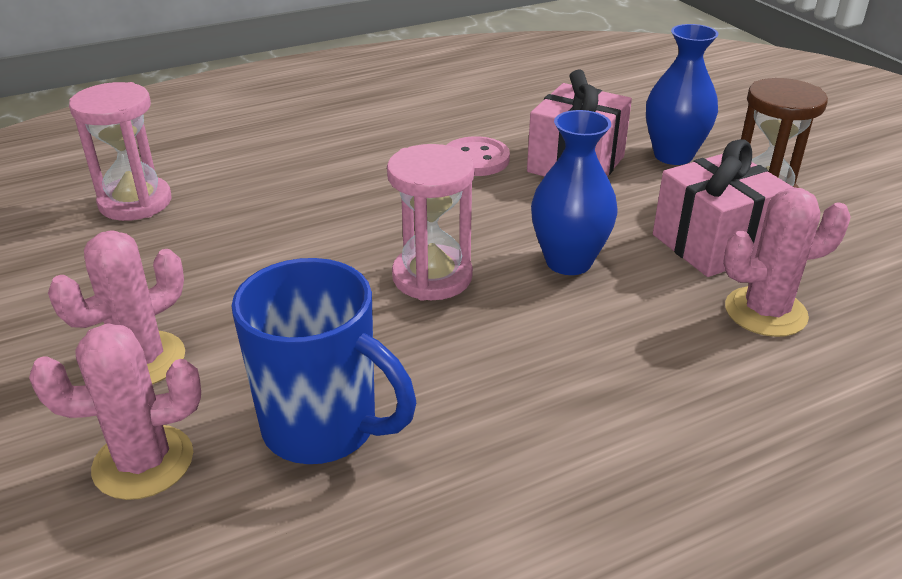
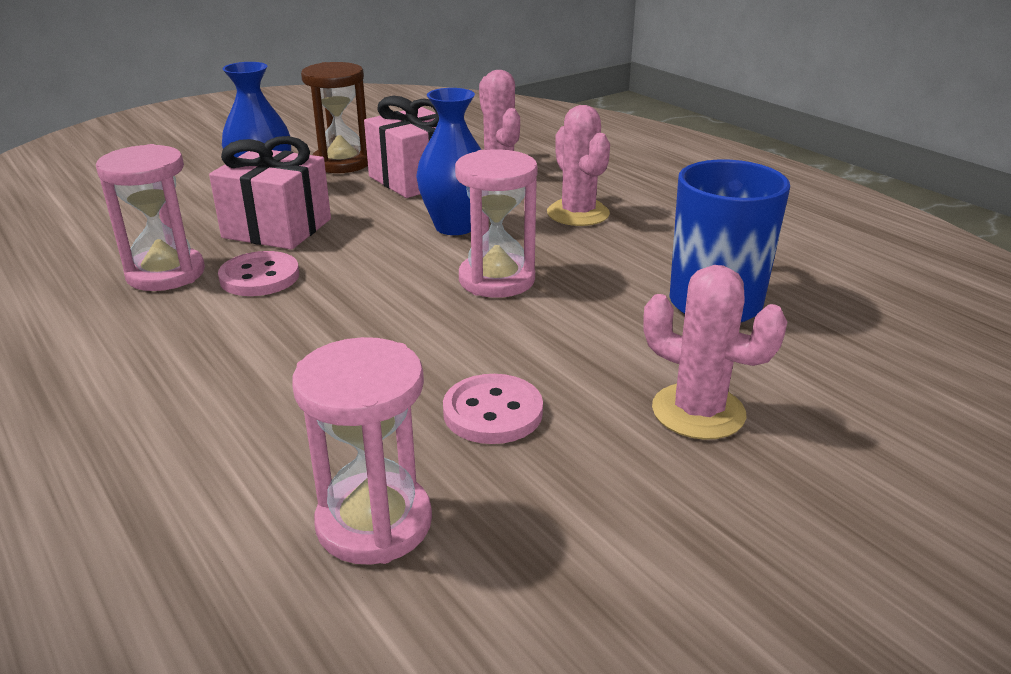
camera: 100 degrees left, 5 degrees down
pink cactus [29,323,201,500] -> pink cactus moved to [547,105,610,226]
none -> pink hourglass [96,144,205,291]
none -> pink button [443,374,543,444]

